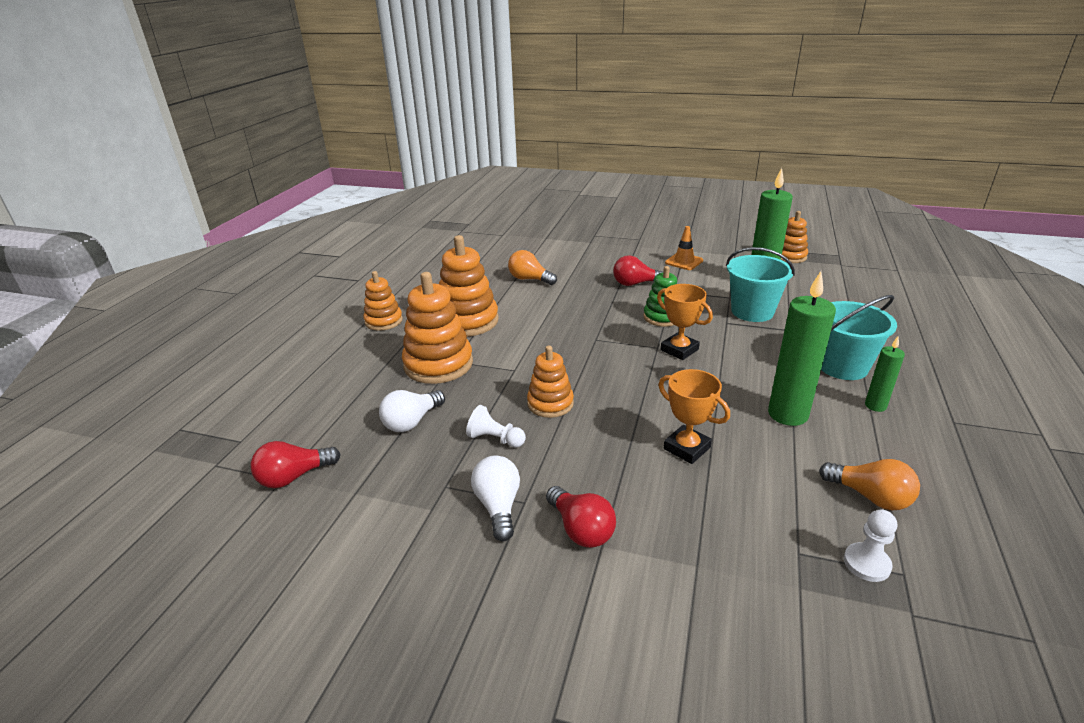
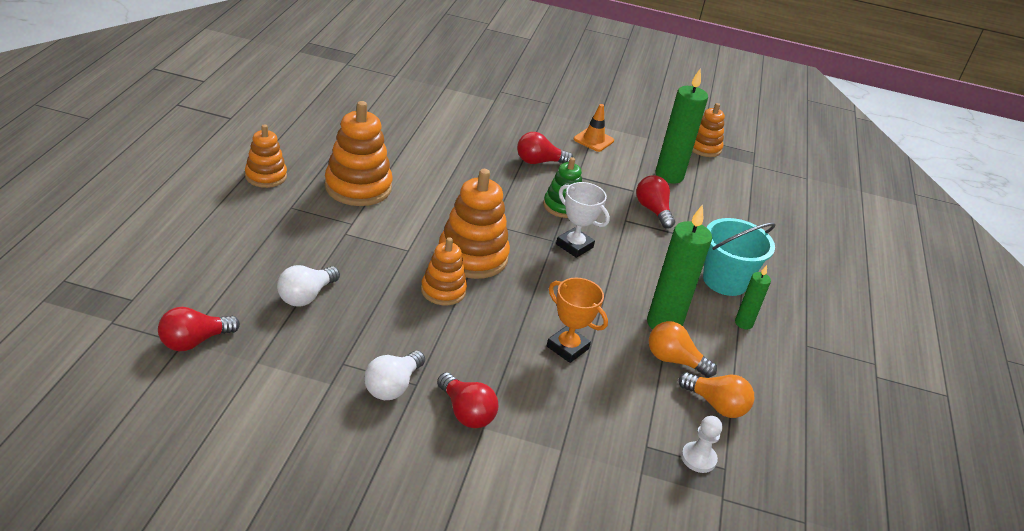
camera: 10 degrees left, 5 degrees up
orange stacking toy [402,272,473,384] -> orange stacking toy moved to [439,169,510,279]
white pawn [466,405,526,448] -> none
white light bulb [471,455,520,542] -> white light bulb turned 135 degrees counterclockwise [364,350,425,400]
orange light bulb [508,250,557,285] -> orange light bulb moved to [649,321,717,378]
orange trophy [657,284,713,360] -> white trophy [556,182,610,258]
turquoise bucket [726,247,795,322] -> red light bulb [636,175,675,228]

